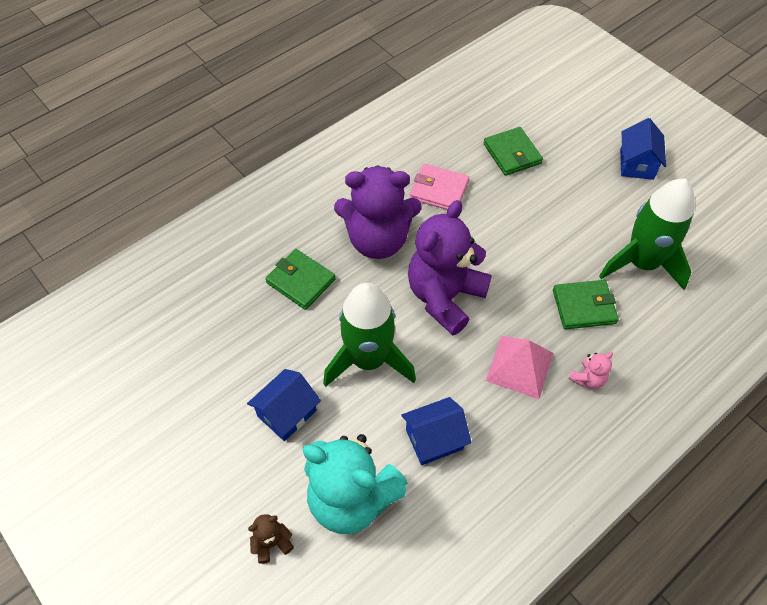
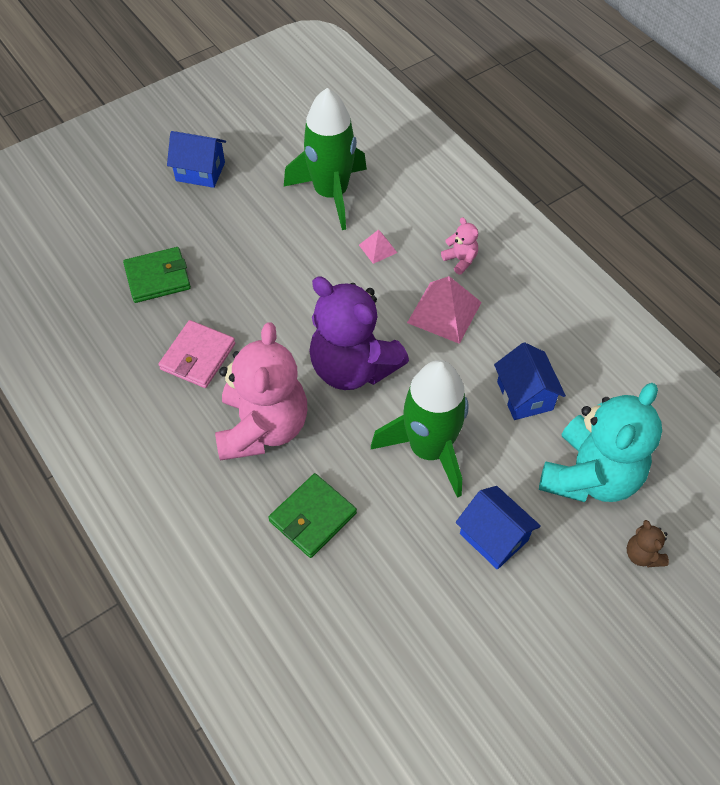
camera: 85 degrees left, 0 degrees up
purple teddy bear [334,165,421,259] -> pink teddy bear [215,322,307,461]
green wallet [553,280,619,329] -> pink pyramid [359,229,397,264]

